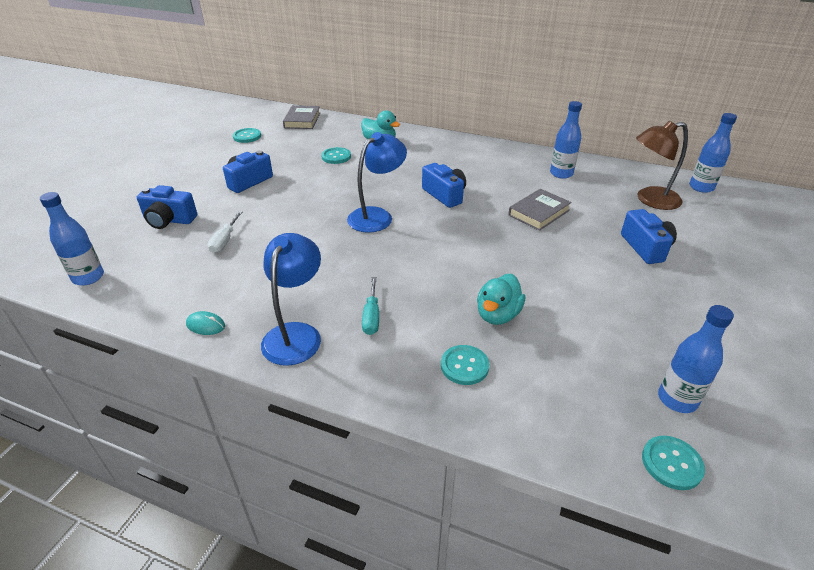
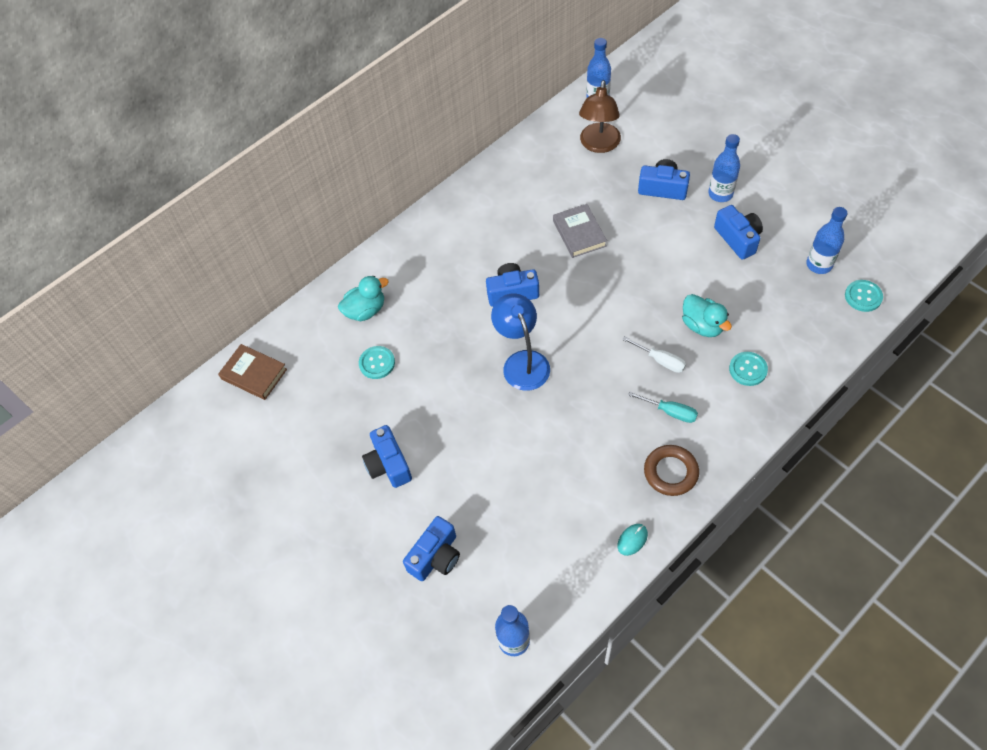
camera: 60 degrees left, 20 degrees up
white screwdriver [208,211,243,253] -> white screwdriver moved to [622,336,686,373]
turquoise button [233,128,261,143] -> none
blue lamp [261,233,321,366] -> brown ring [644,445,699,496]
grey book [283,105,320,129] -> brown book [218,344,287,400]
blue bottle [550,101,582,179] -> blue bottle moved to [709,134,740,202]
none -> blue camera [714,205,763,260]

